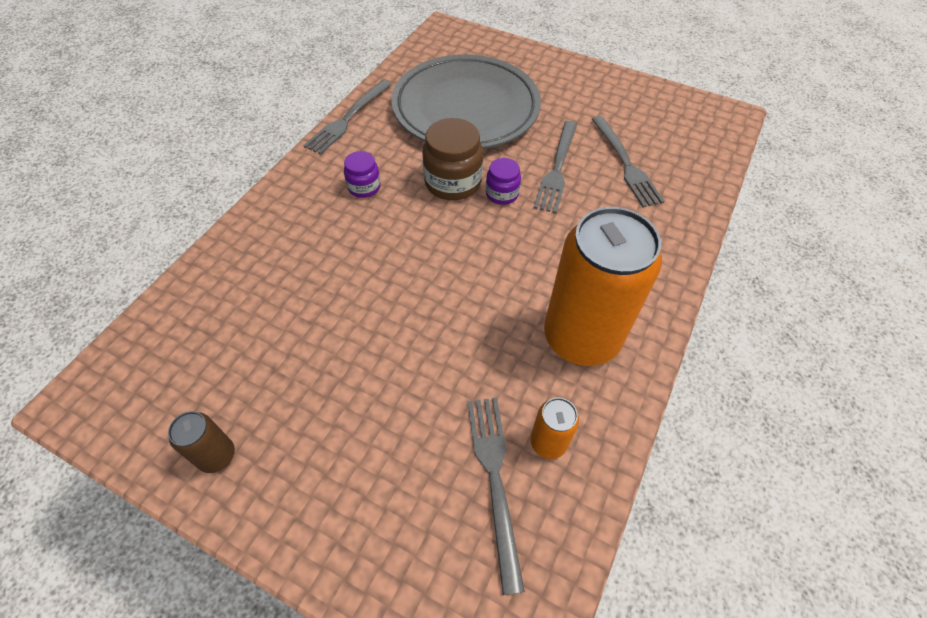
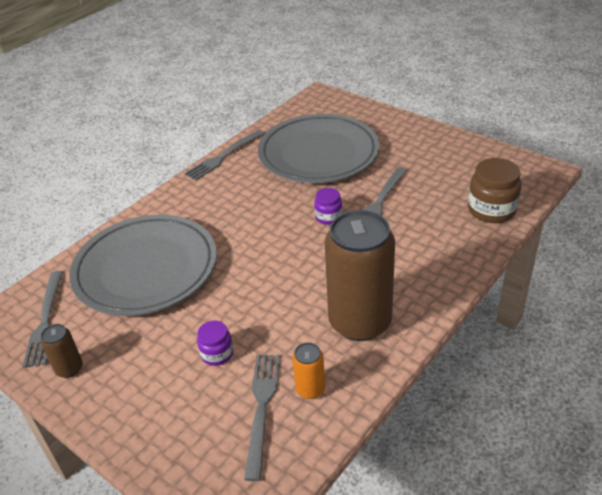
camera: 15 degrees right, 15 degrees down
purple jar [344,151,381,198] -> purple jar moved to [197,321,233,366]
brown jar [423,118,483,200] -> brown jar moved to [468,158,521,223]
orange can [544,207,662,366] -> brown can [325,210,395,341]
grey fork [592,116,665,207] -> grey fork moved to [23,271,63,368]
none -> grey plate [69,215,217,316]

